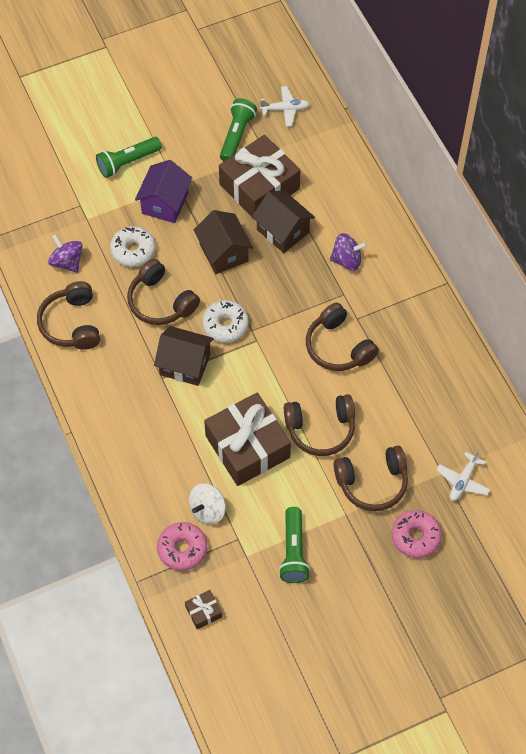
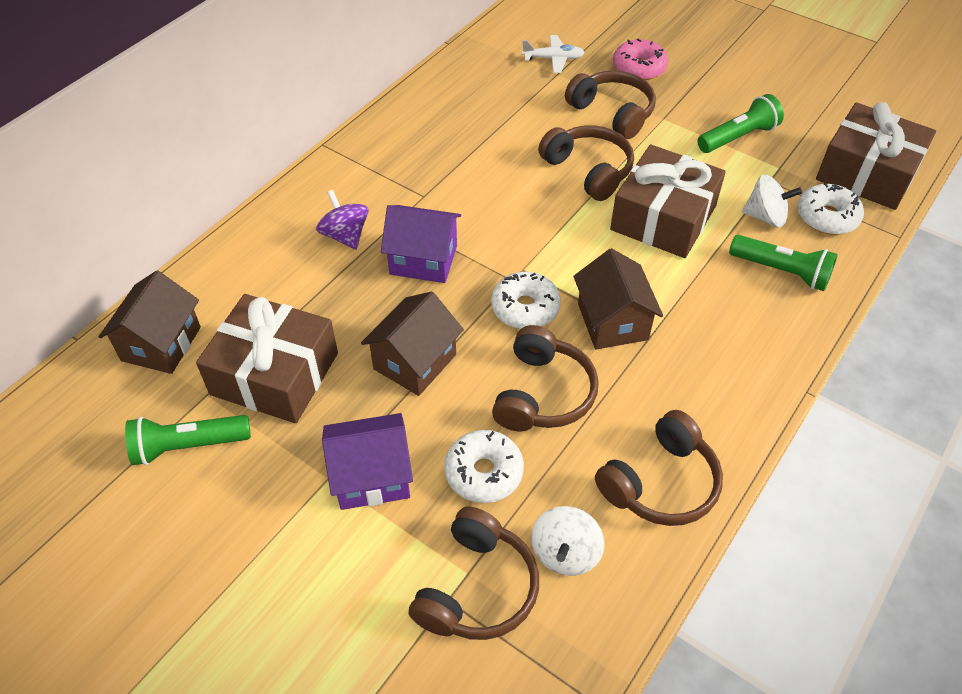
camera: 120 degrees left, 10 degrees down
purple spinning top [48,234,83,273] -> white spinning top [531,506,605,576]
green flashlight [96,137,162,178] -> green flashlight moved to [729,235,838,291]
pink donut [157,522,207,571] -> white donut [797,183,864,235]
brown gift [185,590,222,629] -> brown gift [816,102,936,210], size x2.43
brown house [252,191,315,253] -> brown house moved to [99,271,201,374]
white plane [260,86,310,127] -> none
brown headphones [306,302,379,371] -> brown headphones moved to [408,507,539,640]
none -> purple house [381,205,461,283]

